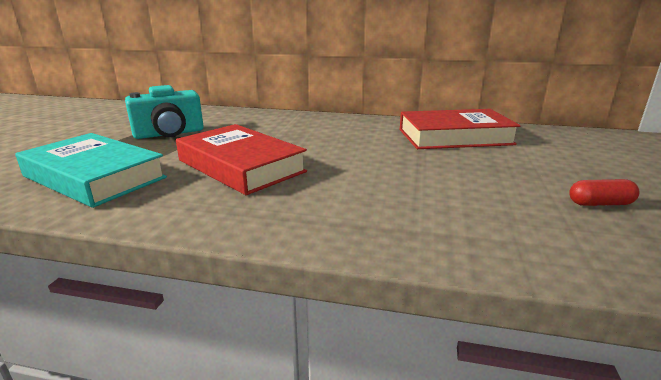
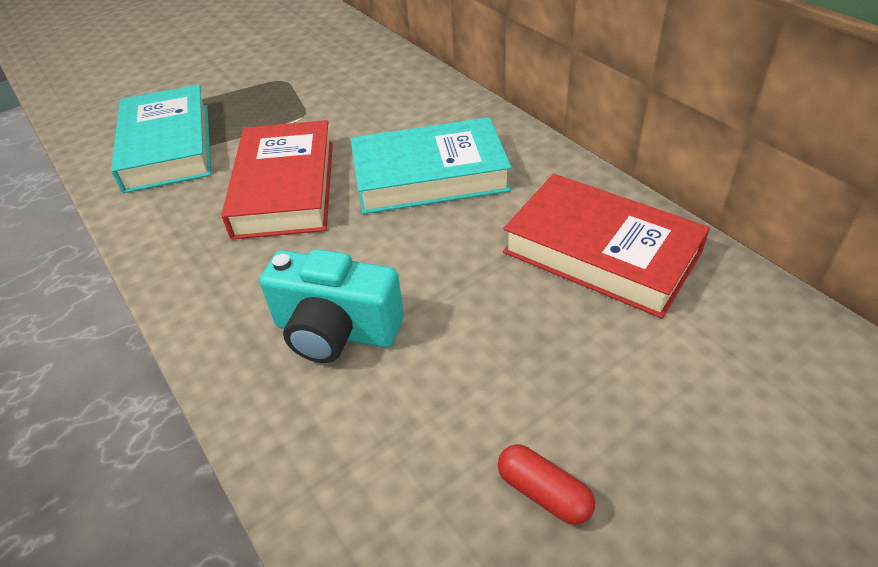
camera: 45 degrees right, 20 degrees up
turquoise camera [125,85,204,139] -> turquoise camera moved to [260,249,404,363]
none -> turquoise book [351,117,512,214]

